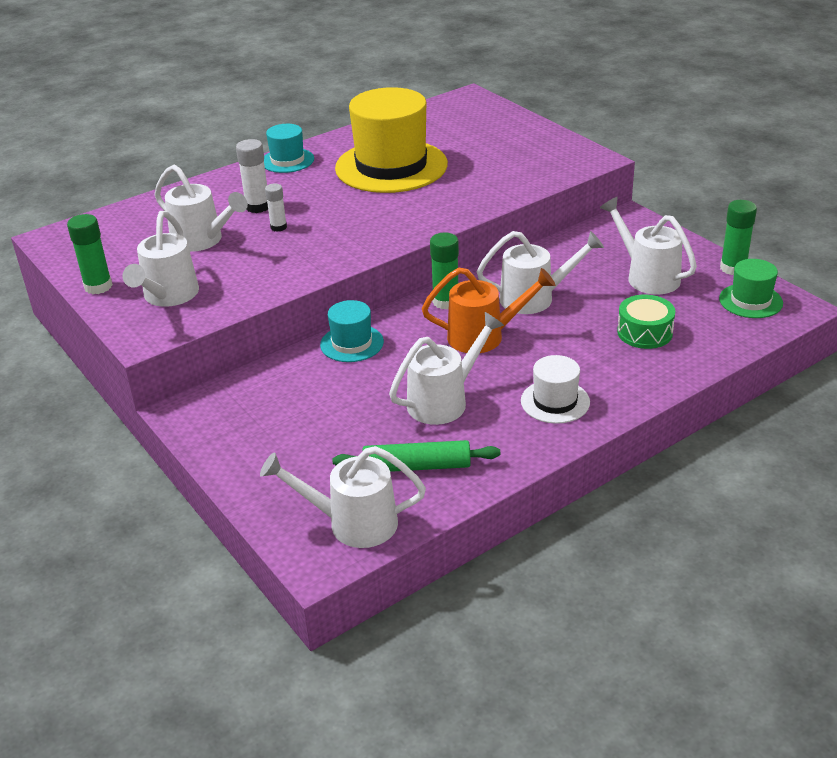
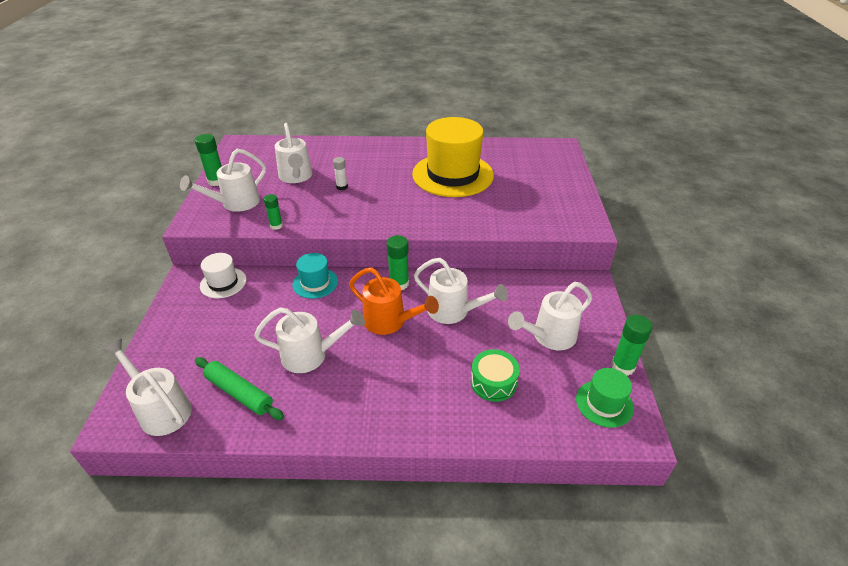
camera: 35 degrees right, 5 degrees up
white glue stick [236,139,268,213] -> none
turquoise hat [264,124,314,173] -> none
white hat [521,355,590,424] -> white hat moved to [200,253,247,298]
white watering can [600,197,697,295] -> white watering can turned 120 degrees counterclockwise [508,282,592,350]
none -> green glue stick [264,194,283,230]

